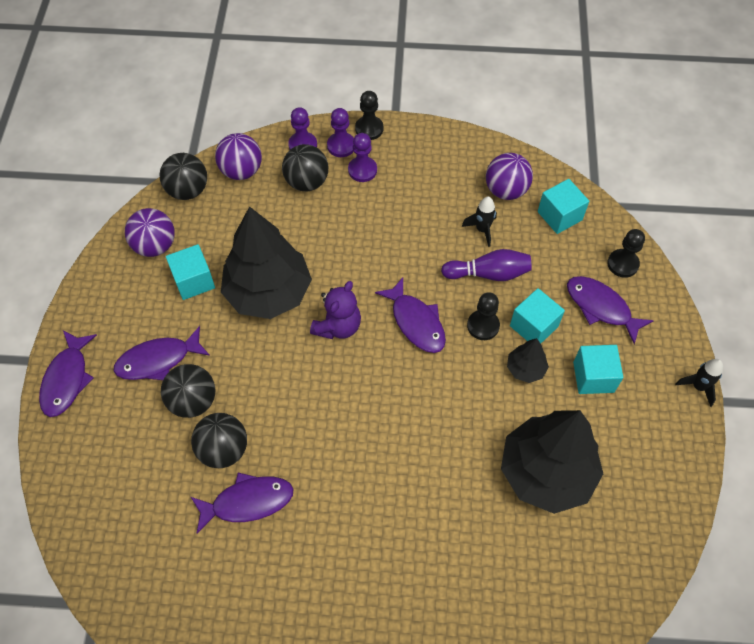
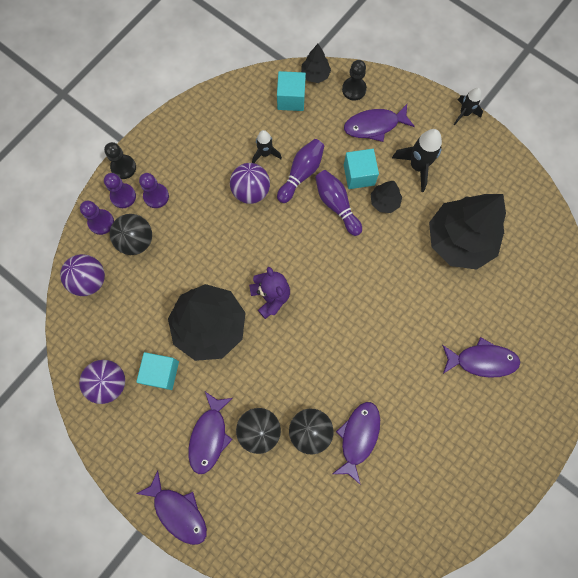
camera: 55 degrees left, 15 degrees up
black ball [160,153,207,200] -> none
purple fish [375,277,446,353] -> purple fish moved to [442,337,520,378]
black pawn [467,292,500,340] -> purple bowling pin [315,170,362,236]
purple ball [486,153,533,200] -> purple ball moved to [230,163,270,204]
turquoise cube [573,345,623,394] -> black rocket [392,129,442,192]
none -> black tree [301,44,331,83]

